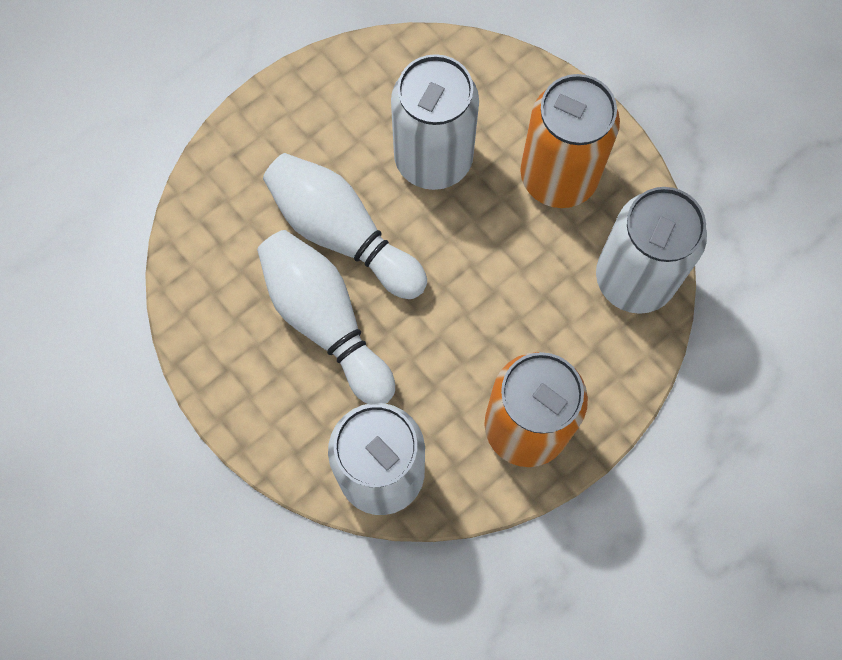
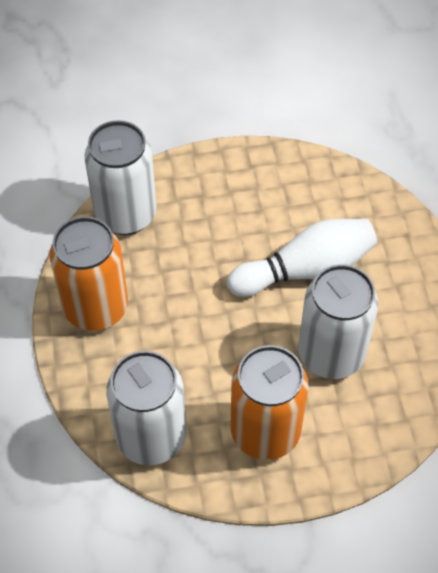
camera: 120 degrees right, 15 degrees down
white bowling pin [257,230,395,404] -> none

